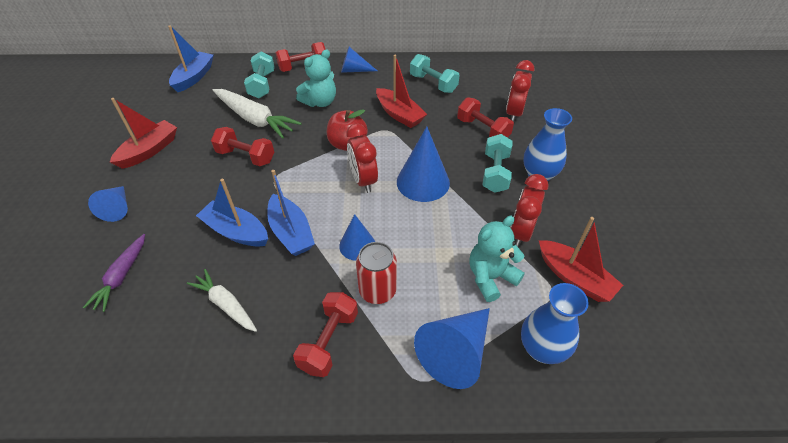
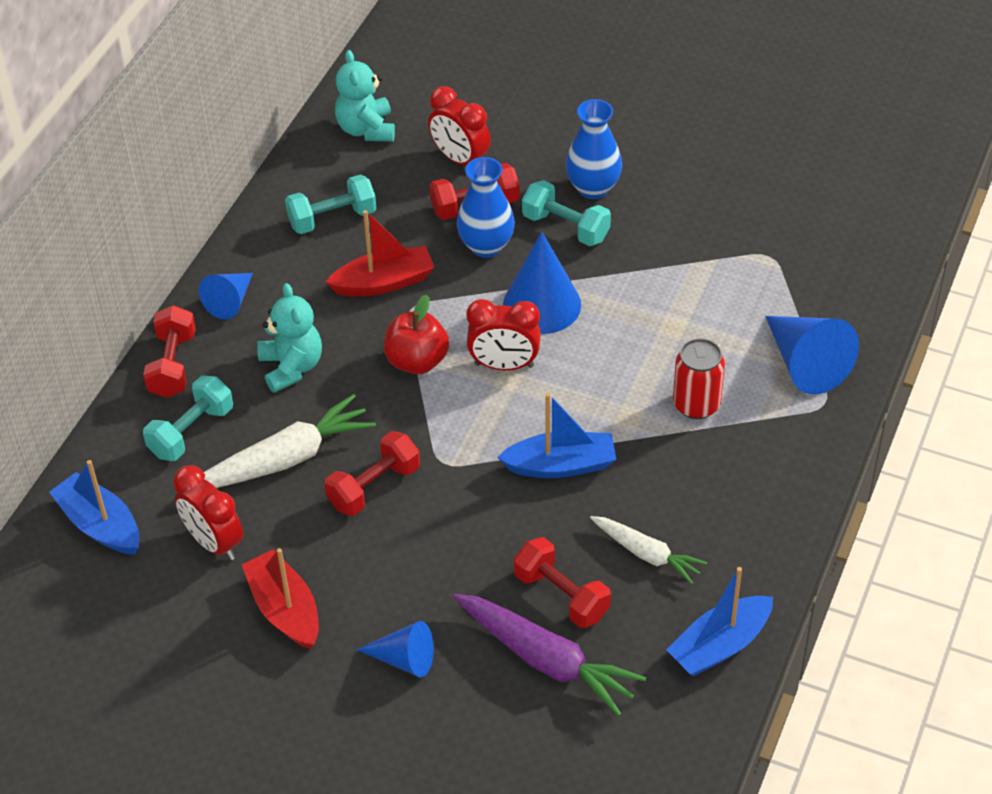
camera: 65 degrees left, 0 degrees up
purple carrot [83,234,145,312] -> purple carrot [453,594,646,716], size x1.62
white carrot [187,269,257,332] -> white carrot turned 120 degrees counterclockwise [590,516,707,584]
blue boat [196,179,268,247] -> blue boat moved to [666,567,773,676]
turquoise dumbbell [244,52,275,98] -> turquoise dumbbell turned 75 degrees counterclockwise [143,376,233,461]
red dumbbell [293,292,358,377] -> red dumbbell moved to [514,537,611,628]
blue cone [339,214,375,261] -> none
turquoise teddy bear [469,216,525,302] -> turquoise teddy bear moved to [335,50,395,141]
red clock [510,174,549,248] -> red clock moved to [173,465,243,561]
blue vase [521,283,589,364] -> blue vase moved to [457,157,515,258]
red boat [539,217,623,302] -> none

